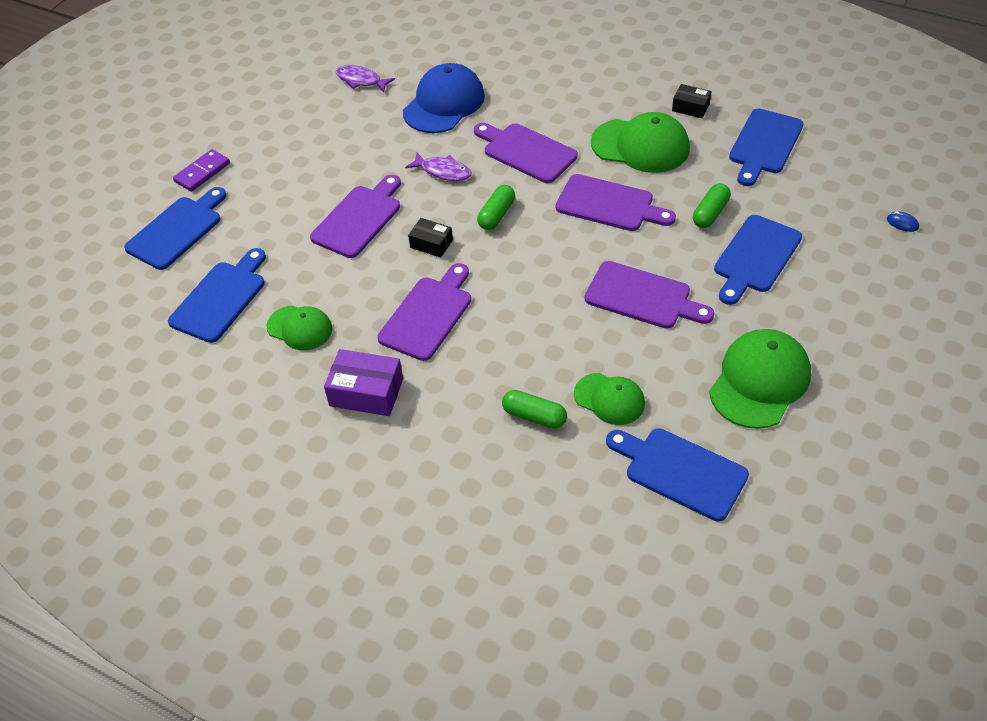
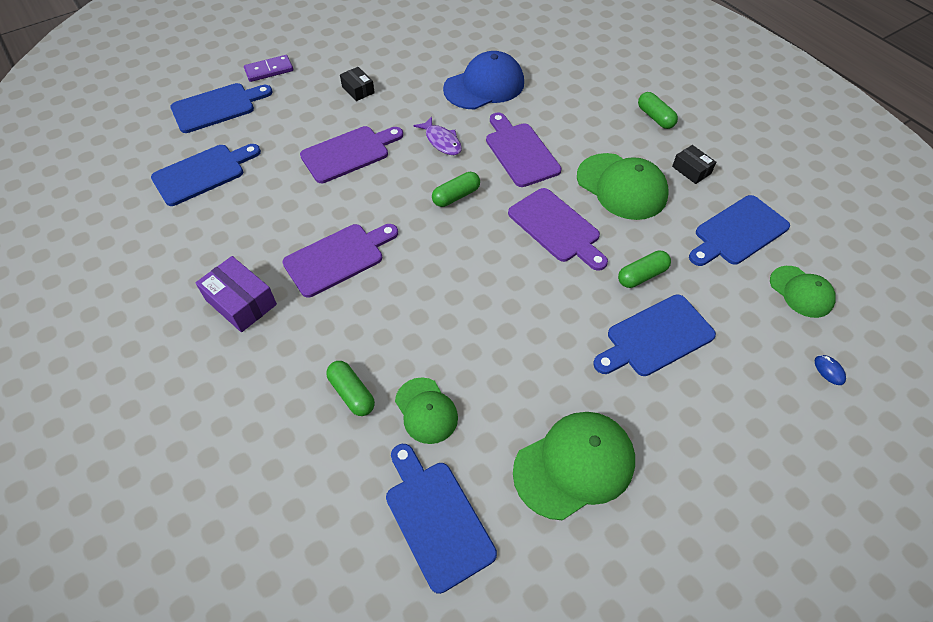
camera: 25 degrees right, 5 degrees up
green cap [266,305,332,350] -> green cap moved to [770,266,836,318]
purple fish [336,65,395,93] -> none
black box [408,218,453,258] -> black box moved to [340,67,375,101]
purple cutting board [584,261,714,329] -> none
none -> green capsule [638,92,678,129]

